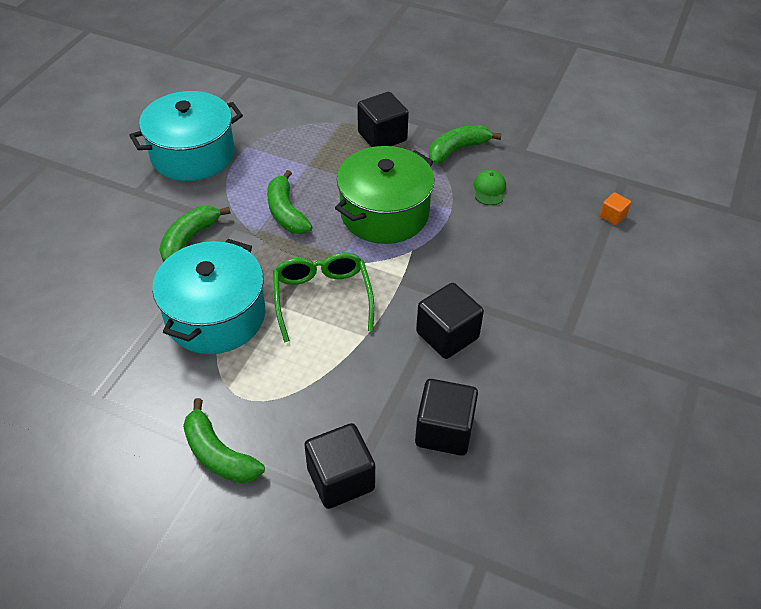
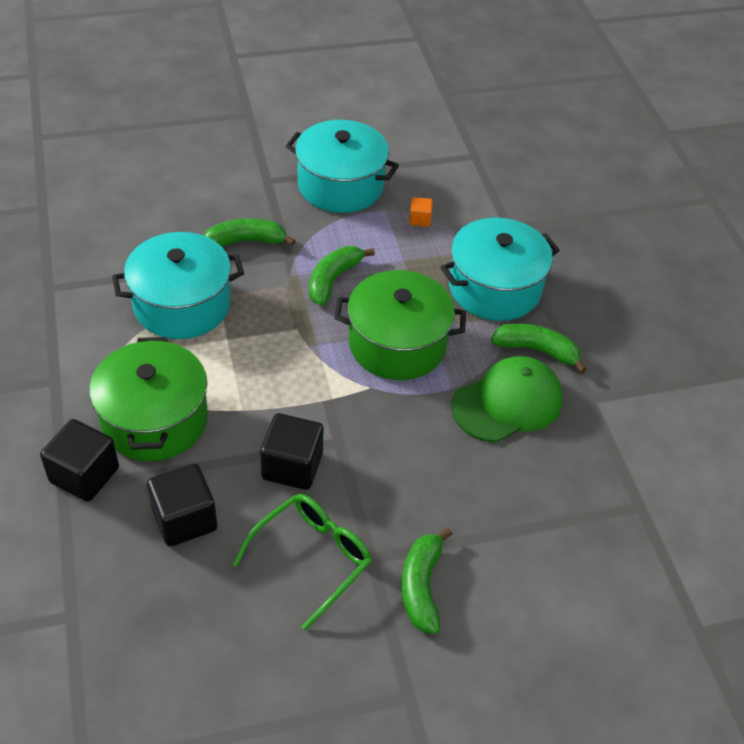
camera: 50 degrees right, 0 degrees up
green banana [183,398,265,483] -> green banana moved to [401,528,452,634]
green glasses [273,253,374,343] -> green glasses moved to [233,494,372,631]
black cube [357,92,409,147] -> turquoise pot [440,218,560,321]
green cap [474,170,506,205] -> green cap [451,356,563,443], size x2.18
orange cube [600,192,631,225] -> orange cube moved to [409,197,433,227]
none -> green pot [89,337,208,461]

